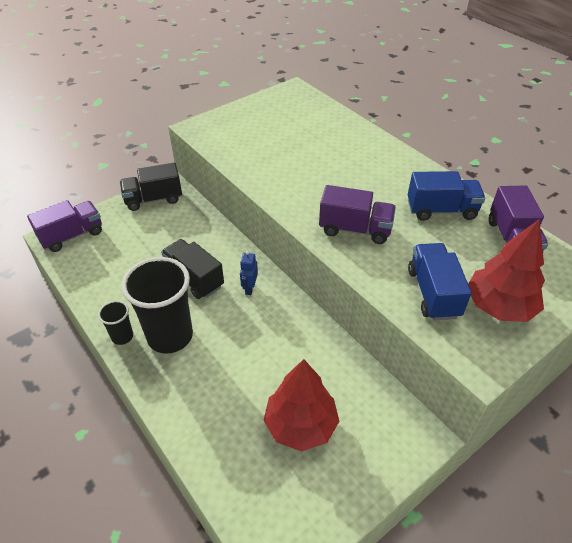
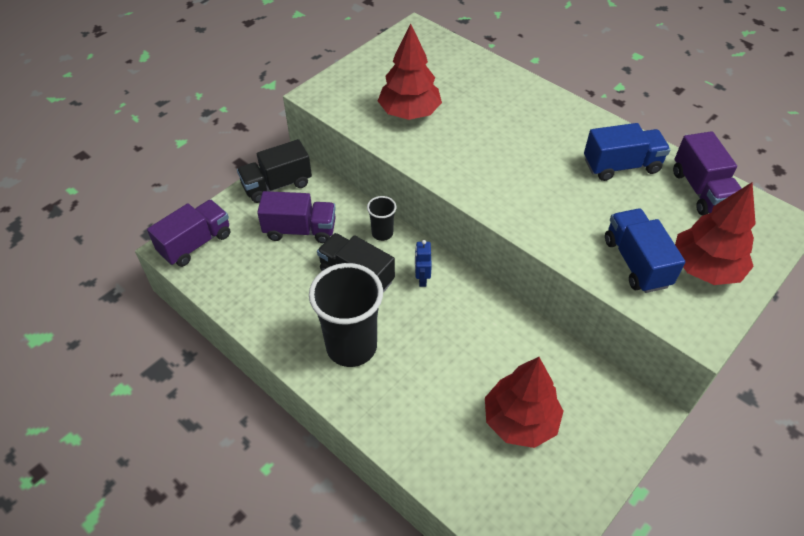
camera: 10 degrees left, 5 degrees up
black cup [98,300,133,345] -> black cup moved to [367,196,397,241]
purple truck [319,185,396,244] -> purple truck moved to [257,191,336,243]
none -> red tree [378,24,442,120]

